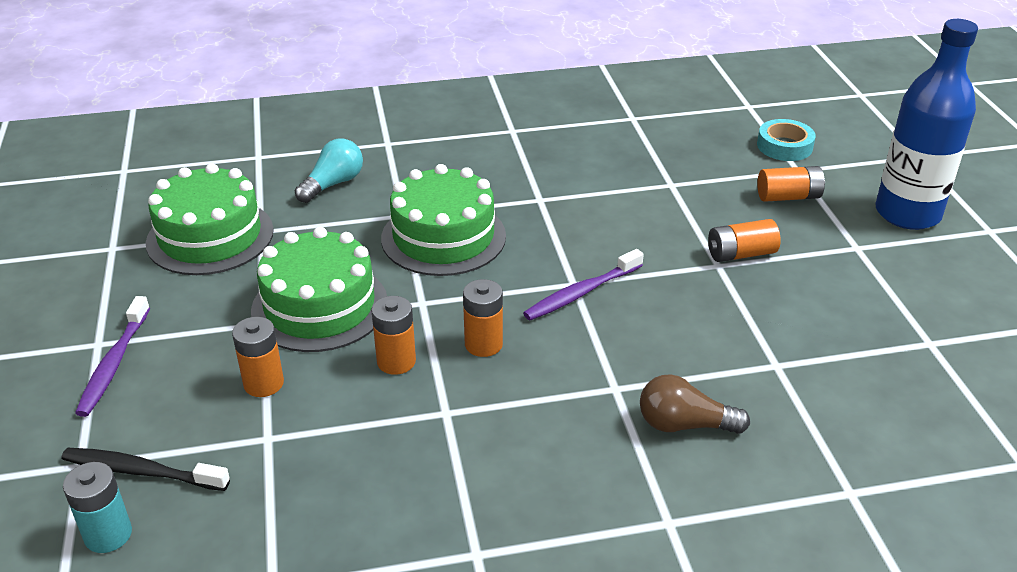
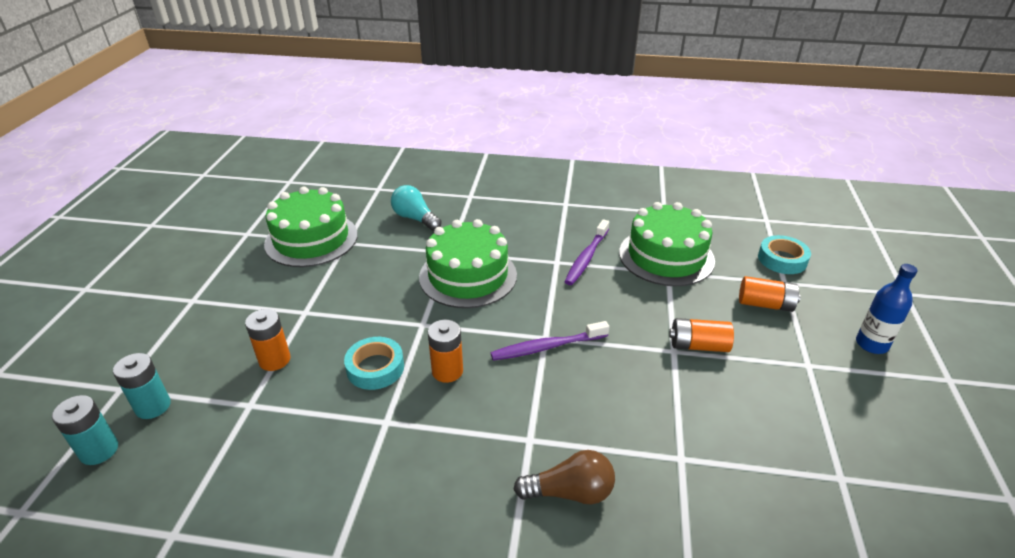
camera: 20 degrees right, 0 degrees up
black toothbrush [61,448,230,491] -> turquoise battery [113,353,171,419]
purple toothbrush [75,296,150,417] -> purple toothbrush moved to [565,219,609,285]
green cake [251,227,387,352] -> green cake moved to [619,202,715,286]
turquoise light bulb [295,139,363,203] -> turquoise light bulb turned 105 degrees counterclockwise [391,185,442,231]
orange battery [371,296,416,375] -> turquoise tape [344,337,404,390]
brown light bulb [640,374,750,434] -> brown light bulb turned 150 degrees clockwise [513,450,615,505]
blue bottle [876,19,978,230] -> blue bottle [856,264,917,354], size x0.52

